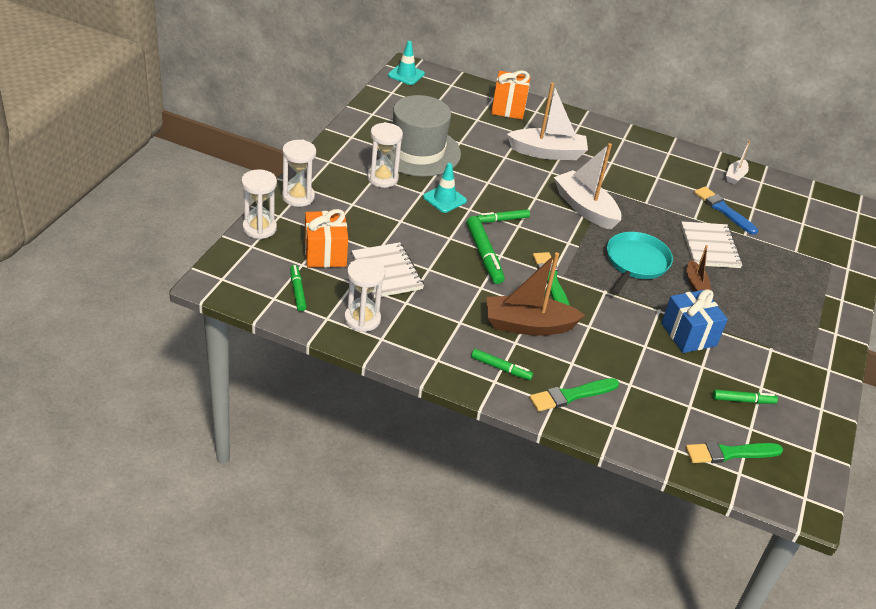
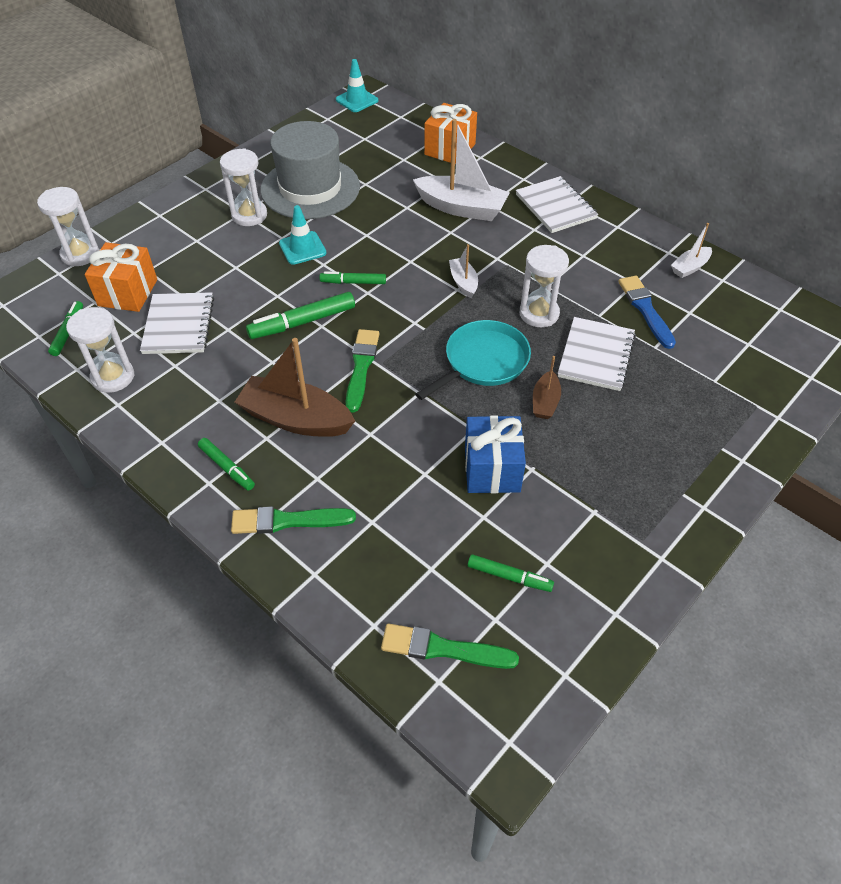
camera: 25 degrees right, 10 degrees up
white hourglass [282,140,316,207] -> white hourglass moved to [520,245,569,327]
green marker [466,216,505,284] -> green marker turned 60 degrees clockwise [246,292,355,339]
white boat [554,143,621,230] -> white boat [449,244,478,298], size x0.51
none -> white notebook [516,176,598,233]

